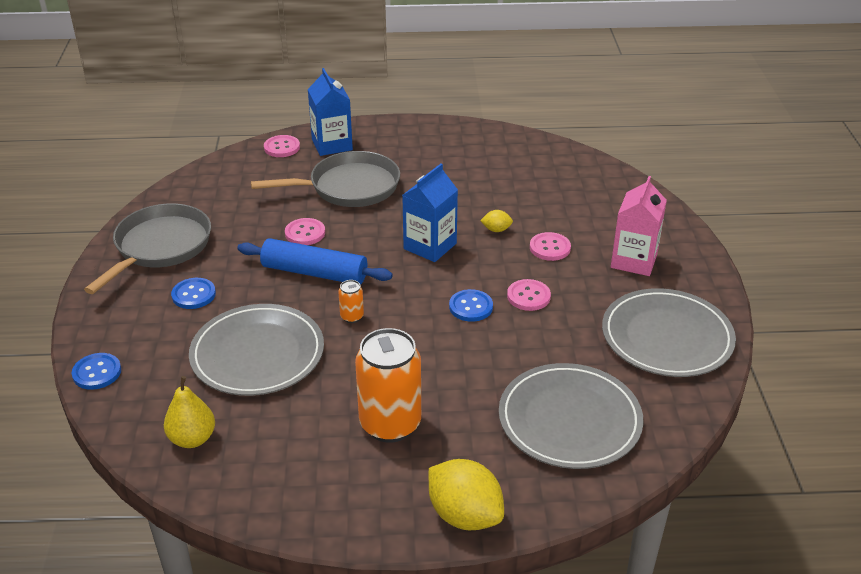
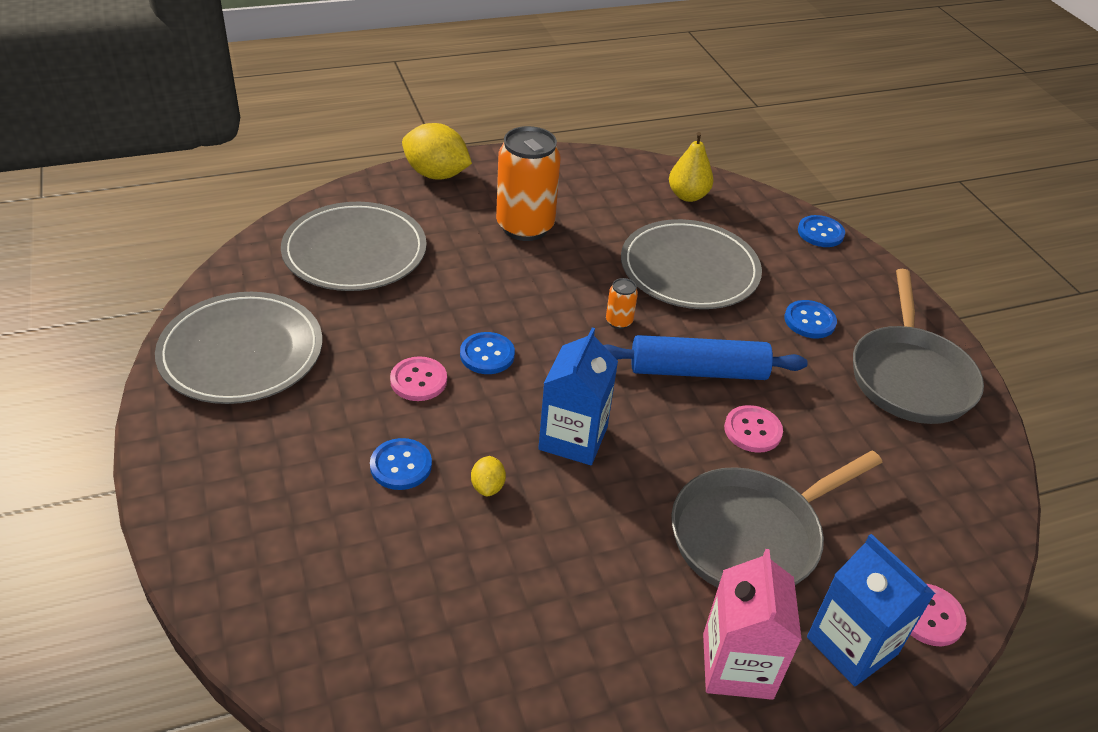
camera: 160 degrees right, 5 degrees up
yellow lemon [480,210,513,232] -> yellow lemon turned 75 degrees counterclockwise [471,456,506,496]
pink button [530,232,571,261] -> blue button [370,438,432,490]
pink carton [611,176,667,276] -> pink carton moved to [703,549,802,700]

